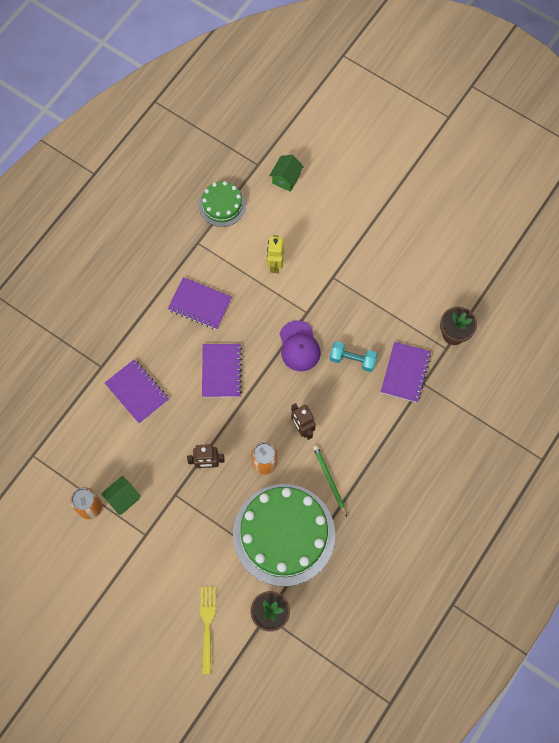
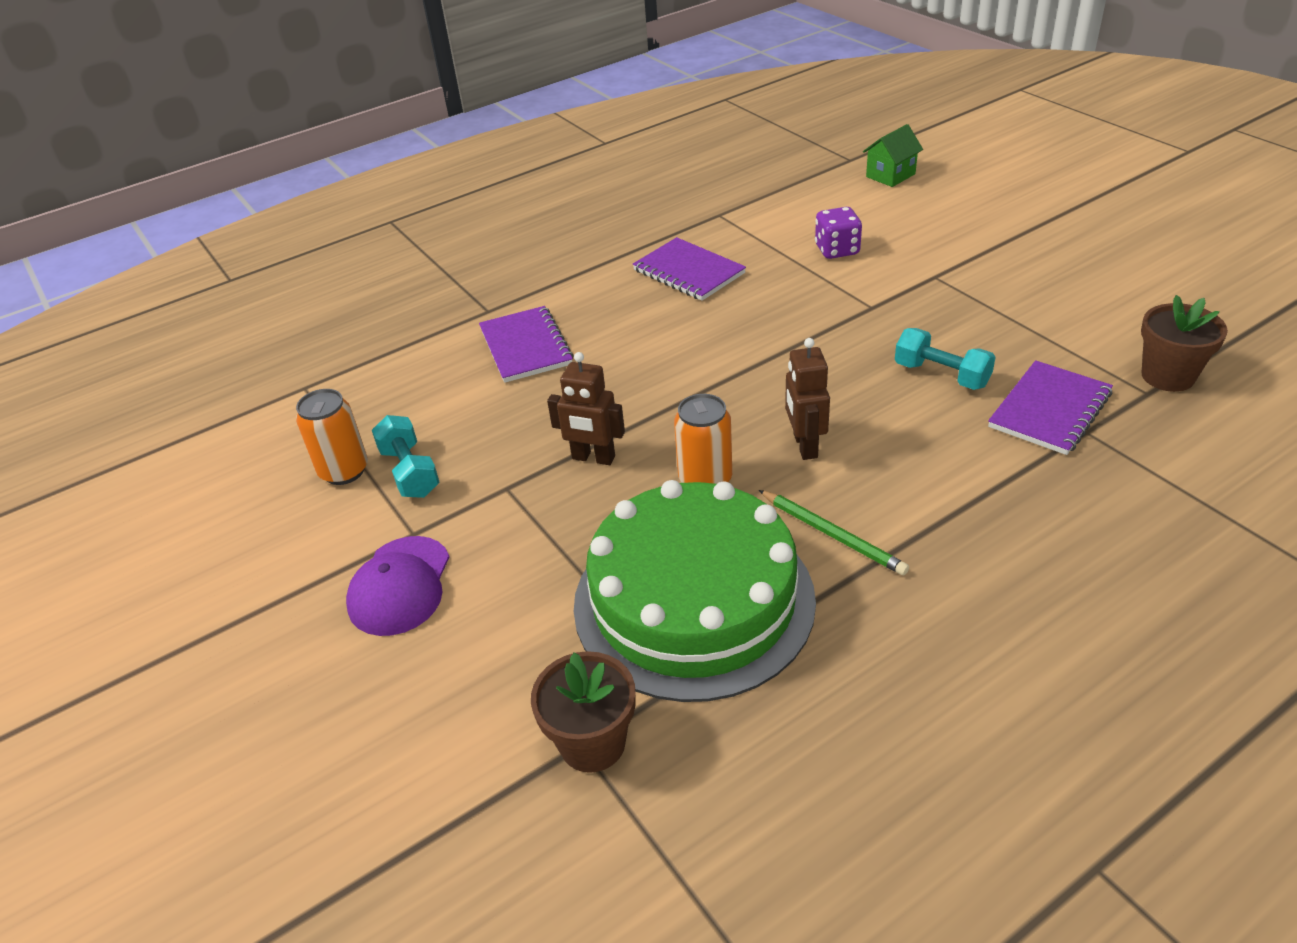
camera: 25 degrees right, 30 degrees down
green house [101,475,141,515] -> turquoise dumbbell [372,415,439,498]
green cake [199,181,246,227] -> none
yellow fork [200,587,216,674] -> none
purple notebook [202,344,242,397] -> none
yellow robot [267,235,284,273] -> purple dice [815,207,862,259]
purple cap [280,320,321,371] -> purple cap moved to [346,536,450,636]
green pencil [313,445,347,517] -> green pencil turned 135 degrees clockwise [759,490,909,575]

